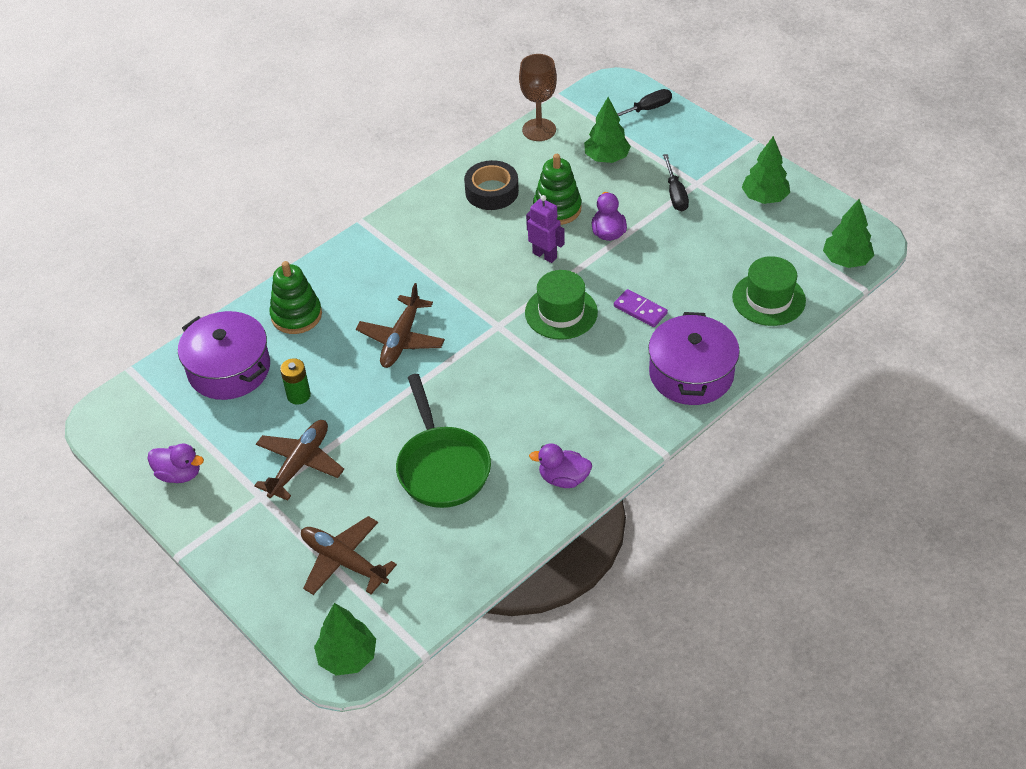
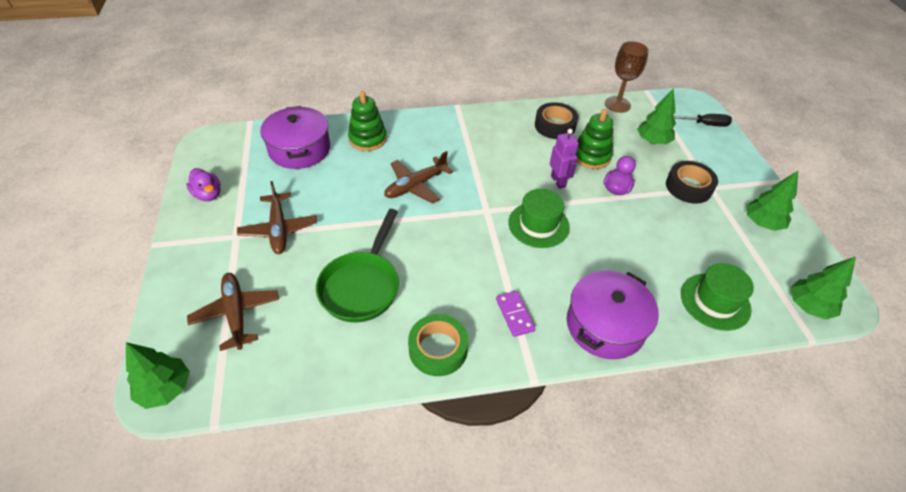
camera: 30 degrees right, 0 degrees up
brown plane [254,420,344,501] -> brown plane turned 105 degrees clockwise [237,181,317,254]
green battery [280,358,311,405] -> none
purple duck [529,444,592,488] -> green tape [408,314,468,376]
purple domino [614,289,668,327] -> purple domino moved to [496,291,536,337]
black screwdriver [663,154,689,211] -> black tape [666,161,718,204]

